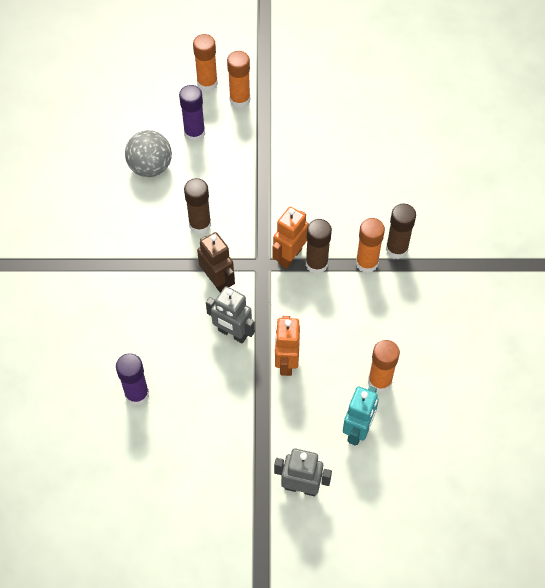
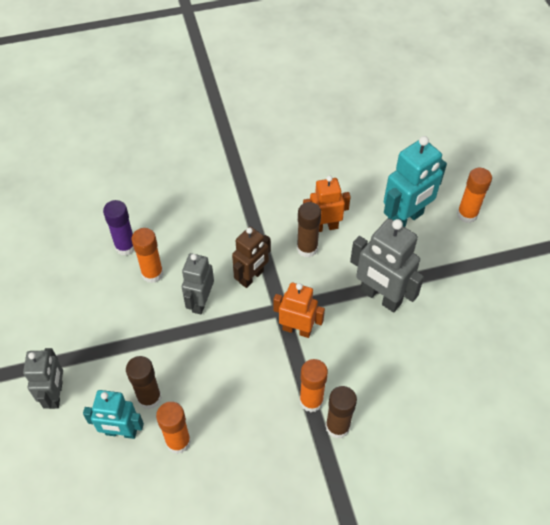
camera: 75 degrees right, 5 degrees down
grey ball [125,130,172,177] -> none
purple glue stick [179,85,205,142] -> turquoise robot [384,136,447,227]
orange glue stick [227,51,250,108] -> orange glue stick moved to [132,228,163,283]
orange robot [274,316,300,376] -> orange robot moved to [303,175,351,232]
brown glue stick [306,219,332,274] -> brown glue stick moved to [126,356,162,409]
none -> grey robot [350,218,424,312]

